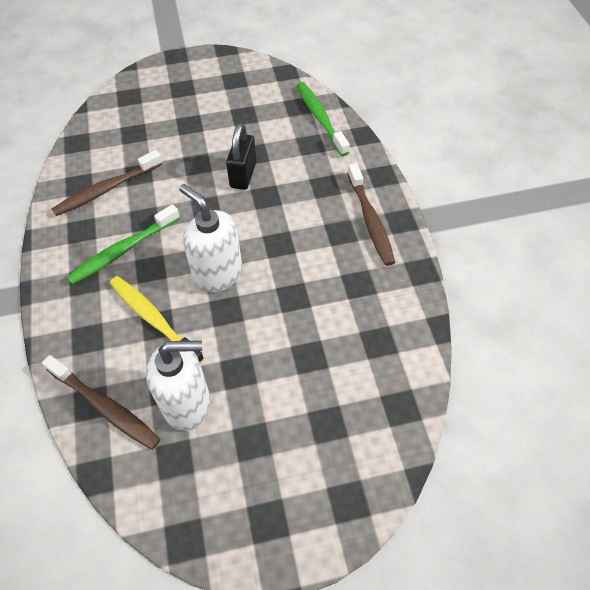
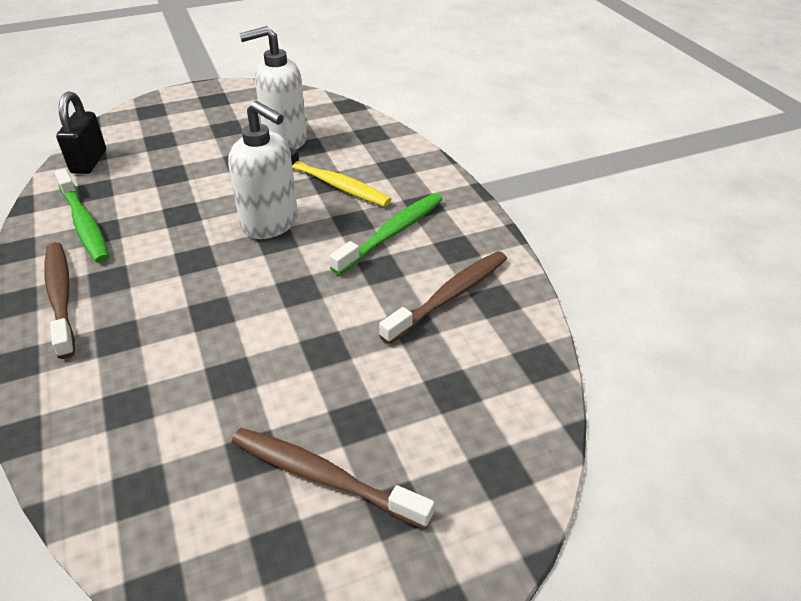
camera: 170 degrees right, 15 degrees down
brown toothbrush [42,355,161,450] -> brown toothbrush moved to [232,428,434,529]
black padlock [226,123,256,190] -> black padlock moved to [56,91,106,174]
green toothbrush [296,82,350,156] -> green toothbrush moved to [54,169,109,263]

